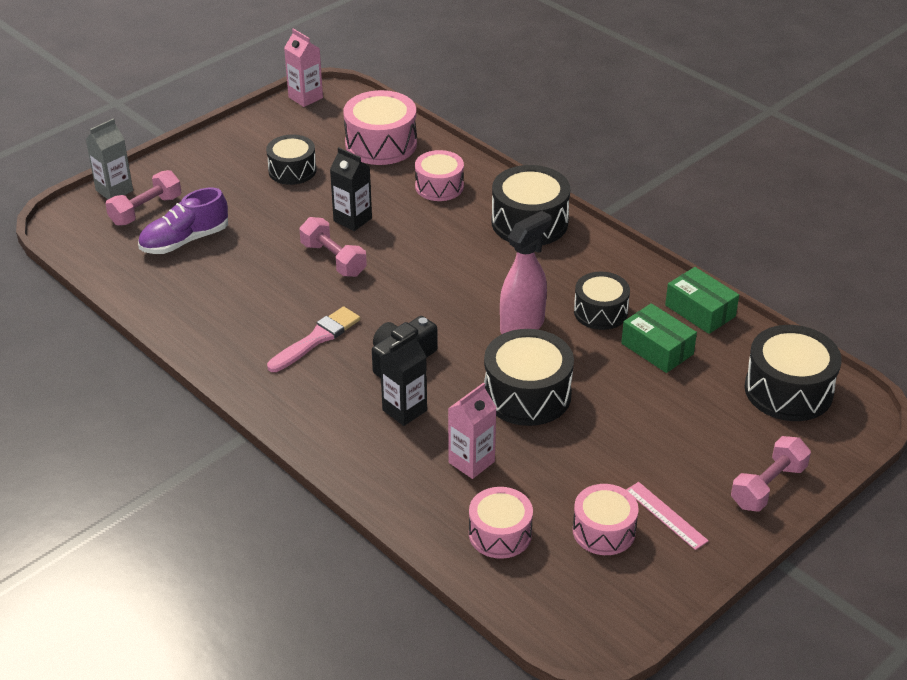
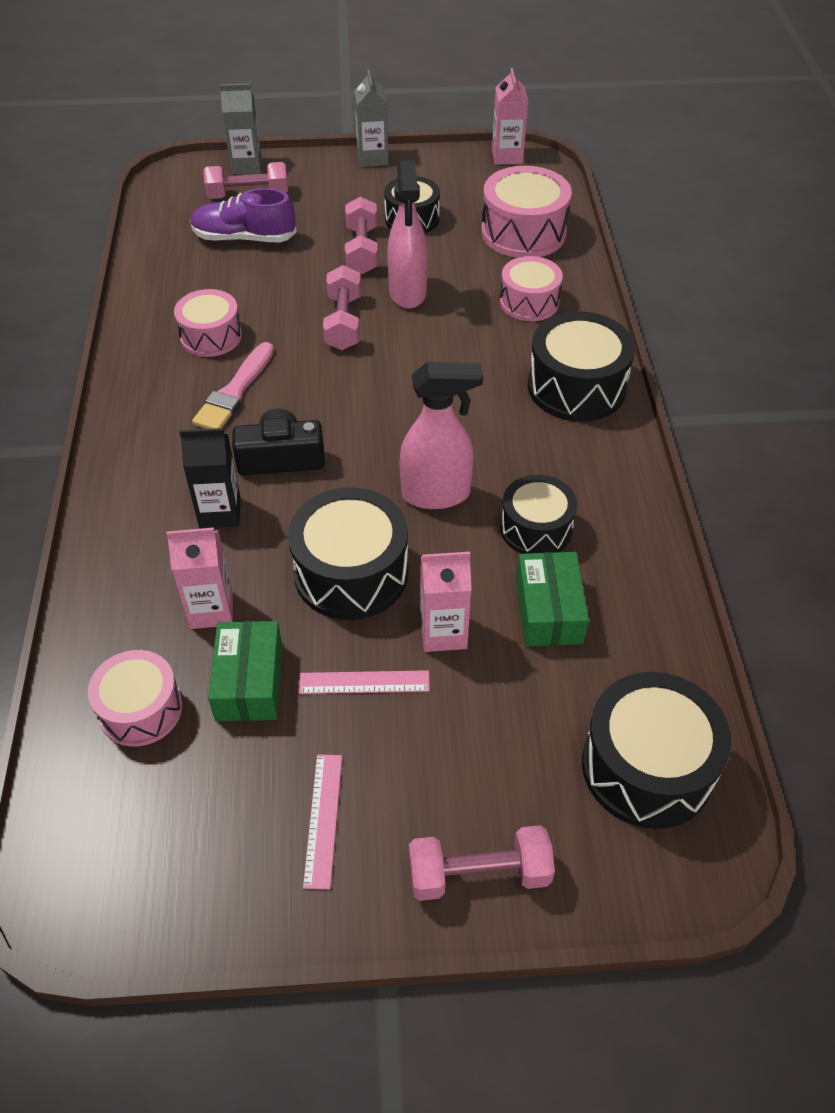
camera: 40 degrees right, 10 degrees up
pink brush [267,306,360,372] -> pink brush turned 120 degrees clockwise [192,342,274,429]
black carton [330,147,372,231] -> pink spray bottle [387,161,428,309]
pink drum [573,484,639,555] -> pink drum moved to [174,289,242,357]
green box [665,267,739,334] -> green box moved to [208,621,282,721]
none -> pink ruler [299,670,430,694]
none -> pink dumbbell [345,196,378,274]
none -> grey carton [354,70,388,167]
none -> pink carton [420,552,472,652]

